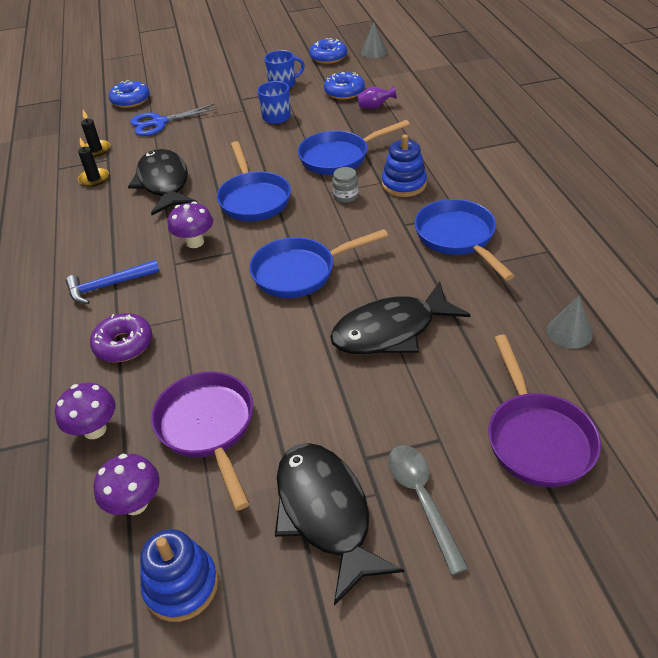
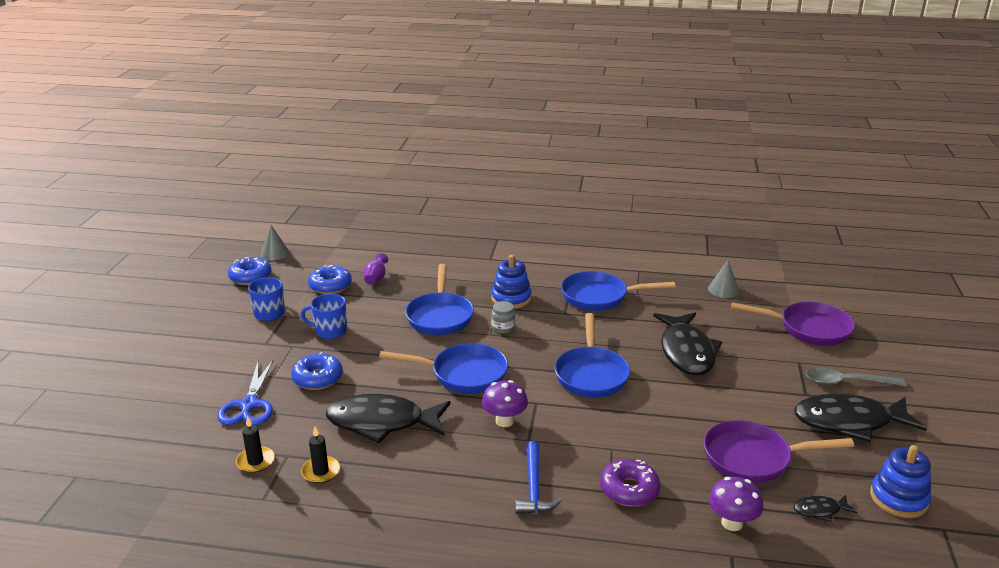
camera: 70 degrees left, 15 degrees down
purple mushroom [93,454,160,515] -> black fish [794,495,858,522]
blue donut [109,81,150,108] -> blue donut moved to [291,352,343,390]

